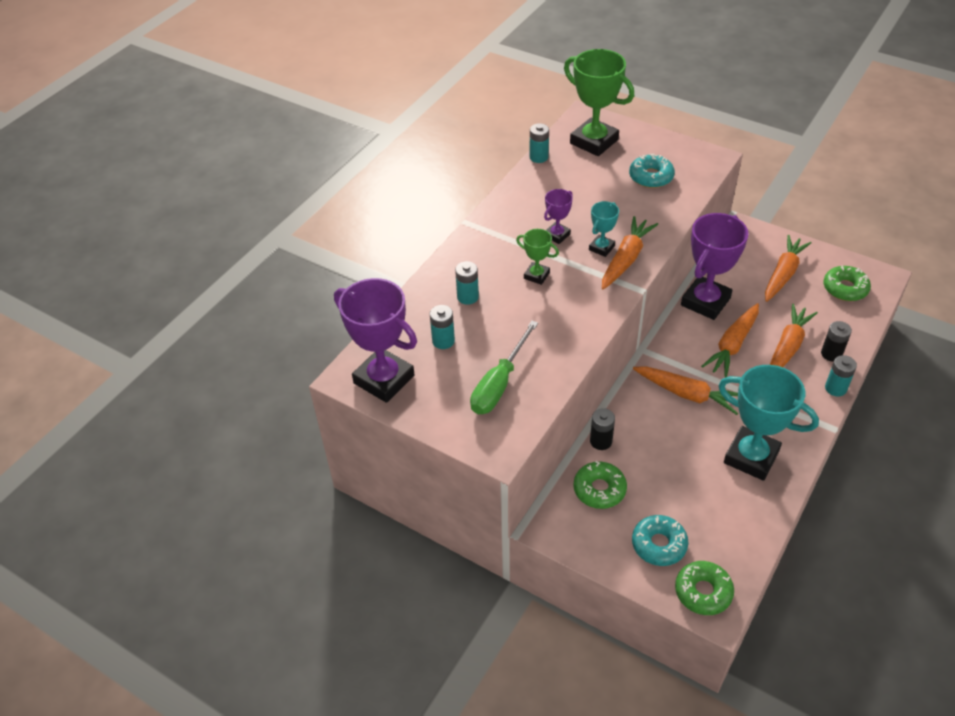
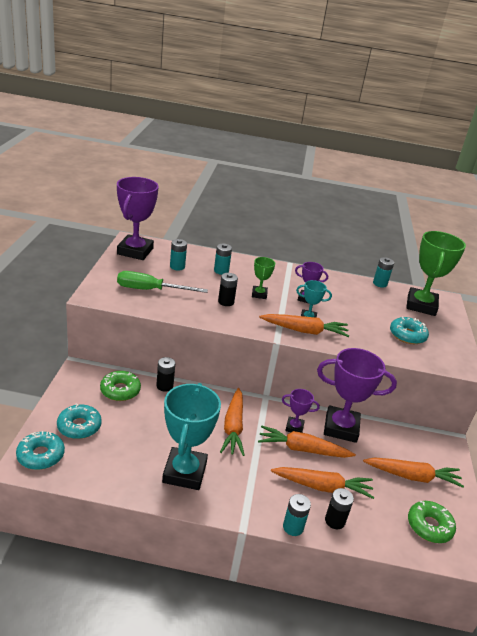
camera: 60 degrees right, 15 degrees down
green donut [675,561,734,615] -> turquoise donut [16,431,65,470]
none -> black battery [218,273,238,306]
none -> purple trophy [282,389,320,433]

